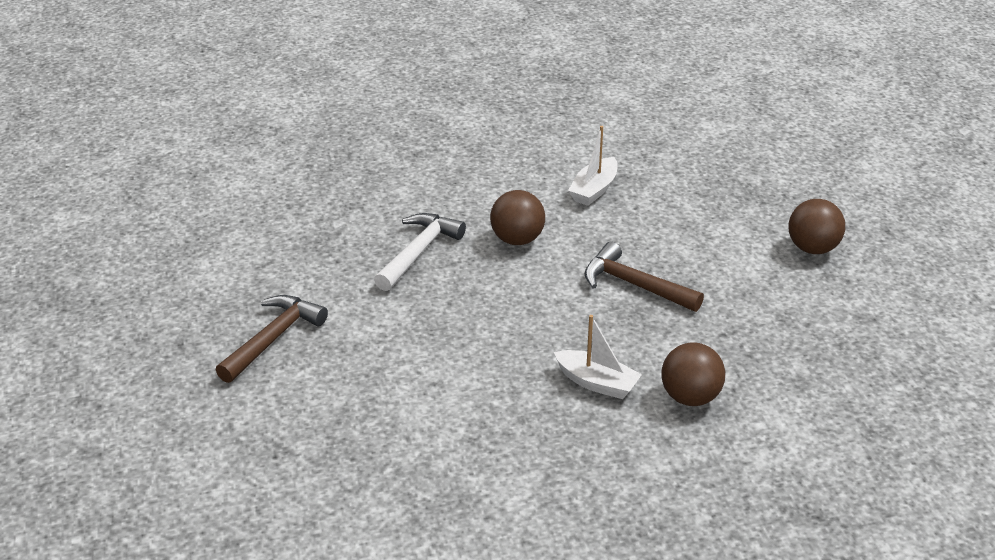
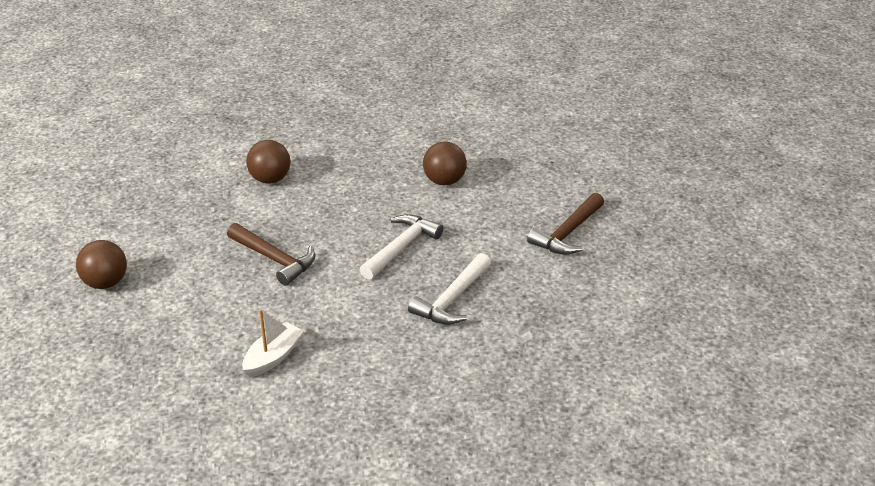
camera: 175 degrees left, 0 degrees up
brown ball [490,190,545,245] -> brown ball moved to [423,142,467,185]
white boat [554,315,642,399] -> none
none -> white hammer [359,214,443,280]

